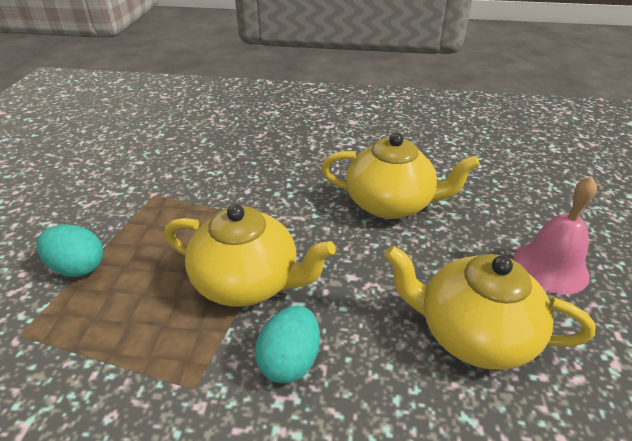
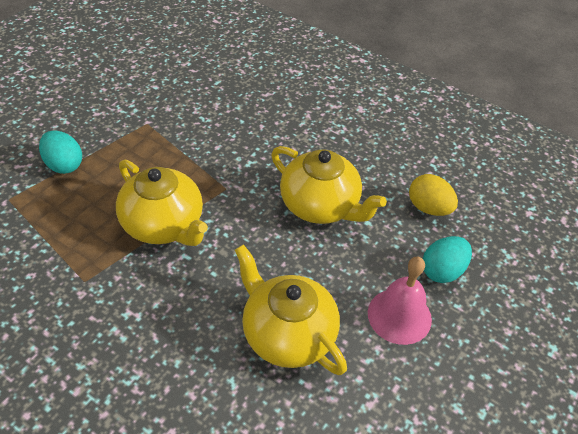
camera: 25 degrees right, 10 degrees up
turquoise egg [255,306,320,384] -> turquoise egg moved to [423,236,472,283]
none -> yellow egg [409,174,458,216]

